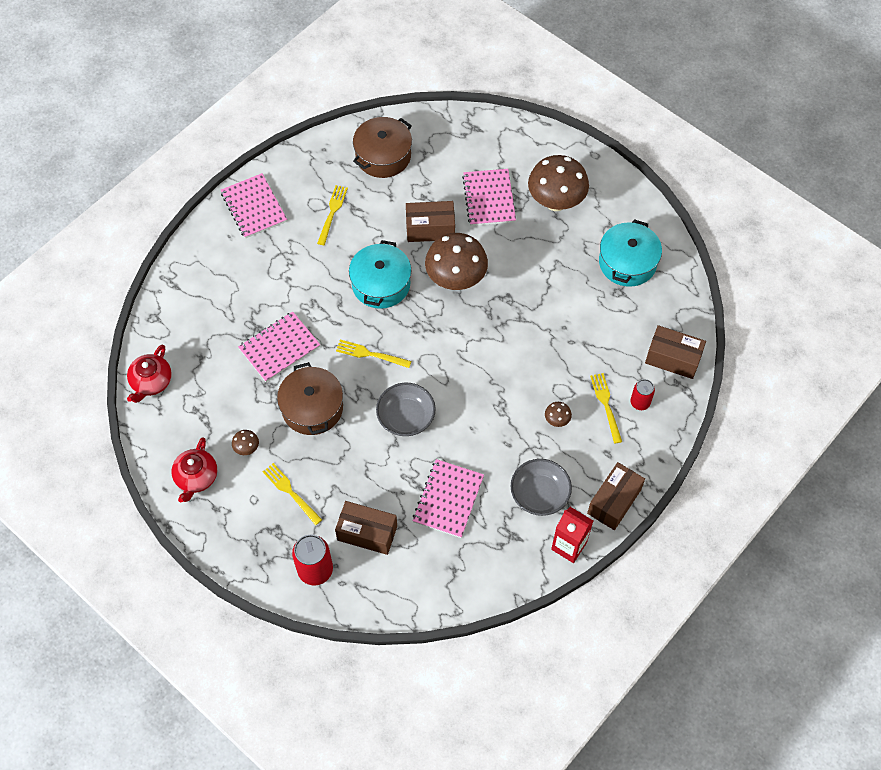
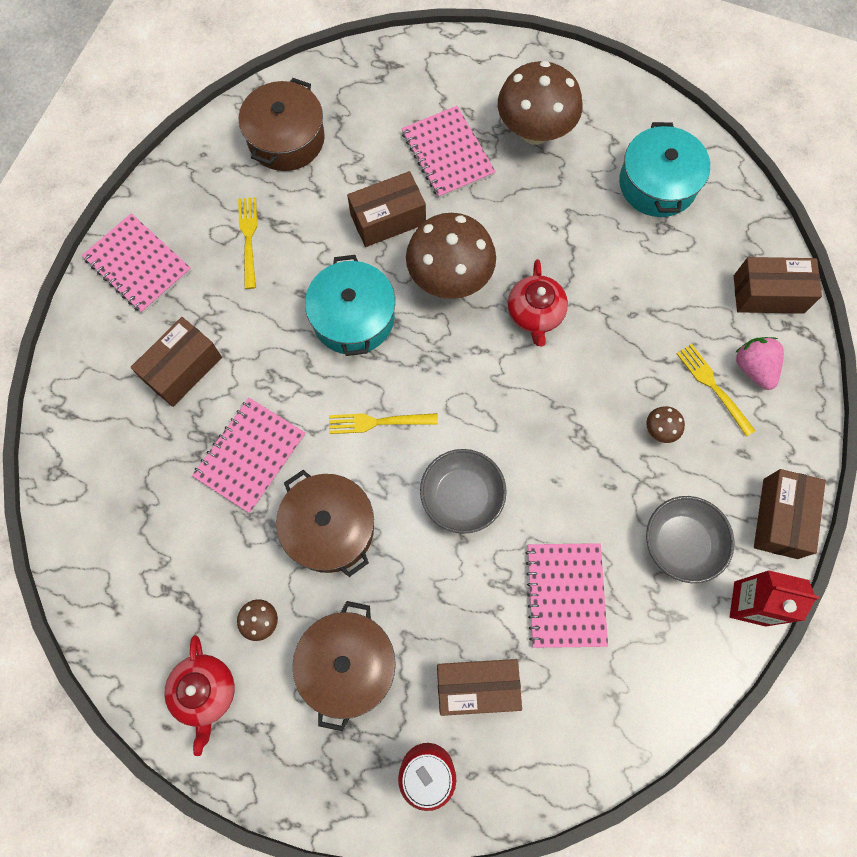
camera: 20 degrees left, 10 degrees up
red teapot [127,345,172,403] -> red teapot moved to [508,259,568,346]
yellow fork [263,463,322,525] -> brown pot [293,601,396,731]
red can [631,379,655,410] -> pink strawberry [735,337,784,390]
none -> brown box [130,317,222,407]

